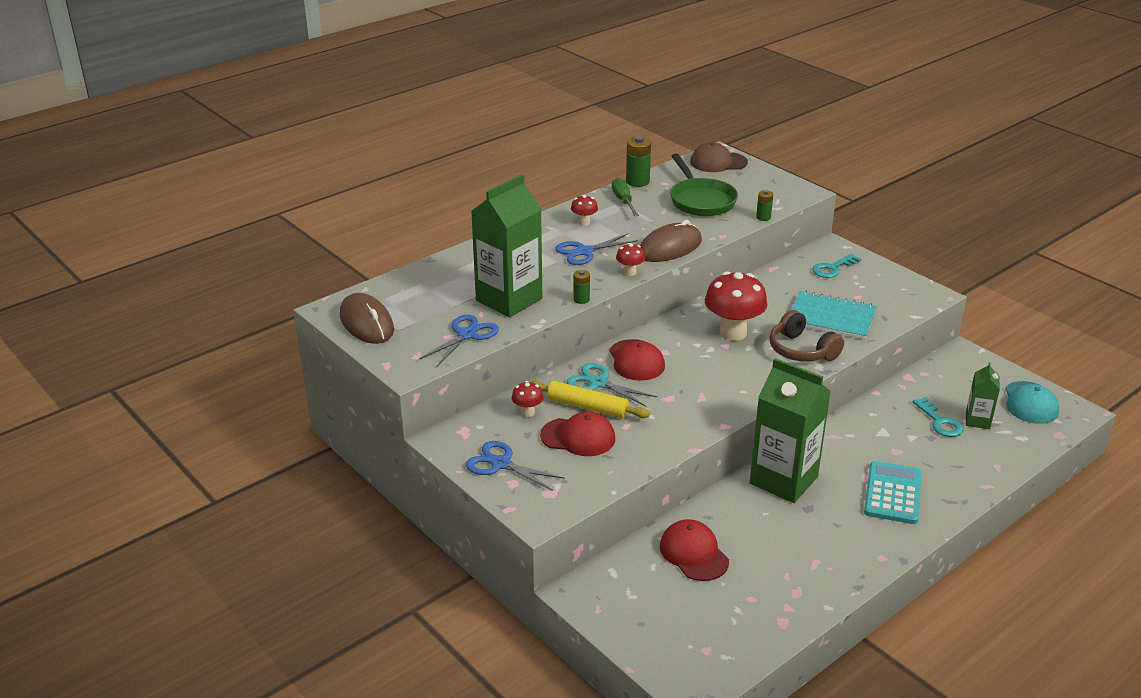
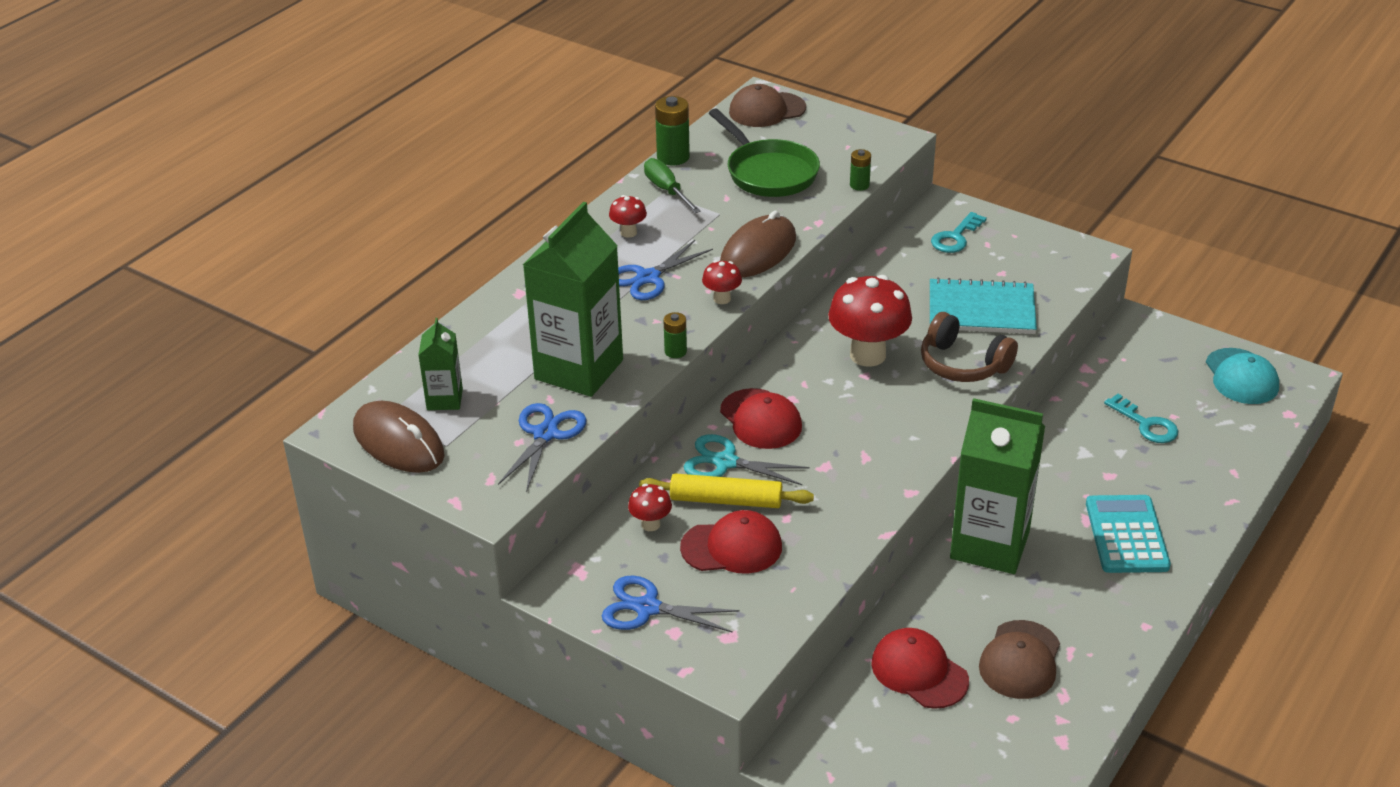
camera: 15 degrees left, 5 degrees up
green carton [966,362,1000,429] -> green carton moved to [418,318,463,410]
none -> brown cap [979,620,1060,699]

